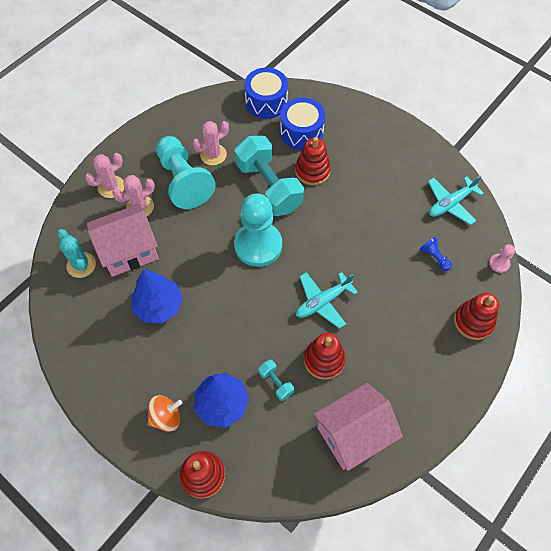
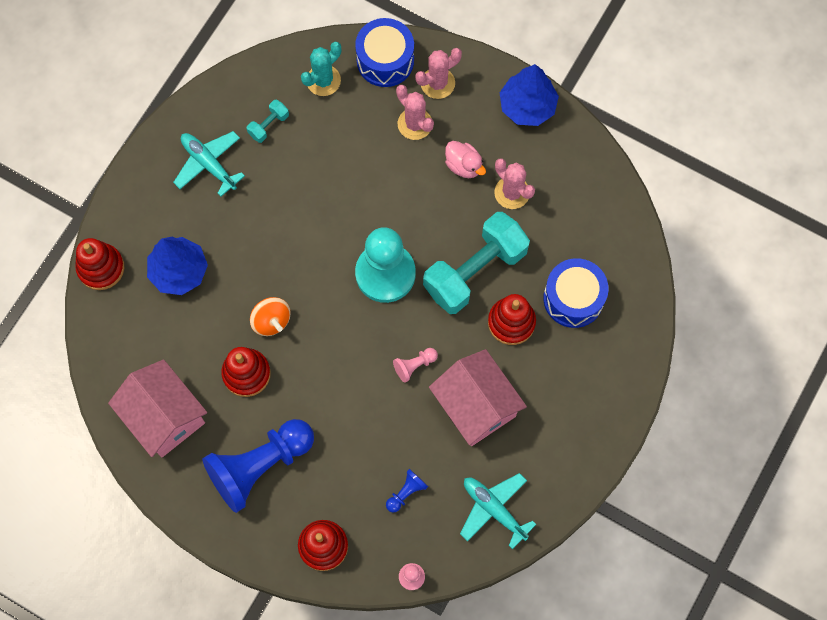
camera: 80 degrees right, 10 degrees up
pink cactus [85,153,124,198] -> pink cactus turned 75 degrees counterclockwise [415,48,462,99]
pink house [87,204,159,277] -> pink house moved to [429,349,527,446]
blue tree [132,269,183,323] -> blue tree moved to [500,64,559,126]
orange spinning top [147,395,182,432] -> orange spinning top moved to [250,297,291,336]
turquoise pawn [156,136,216,209] -> pink duck [445,141,486,178]
blue drum [244,67,288,119] -> blue drum moved to [355,18,414,87]
turquoise dumbbell [258,360,294,401] -> turquoise dumbbell moved to [247,100,289,143]
turquoise plane [296,272,358,329] -> turquoise plane moved to [173,131,245,196]
none -> blue pawn [202,419,314,513]
none -> pink pawn [393,348,438,383]

